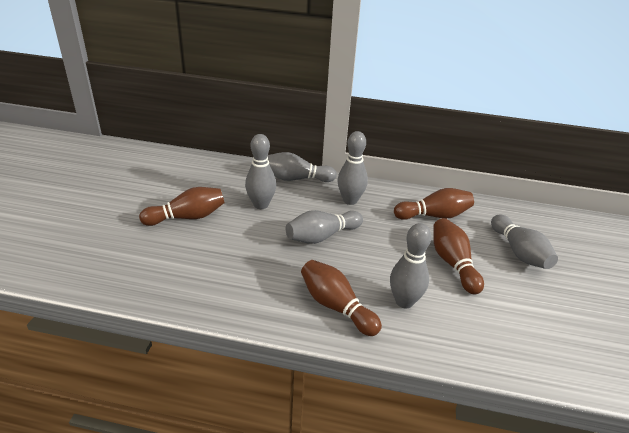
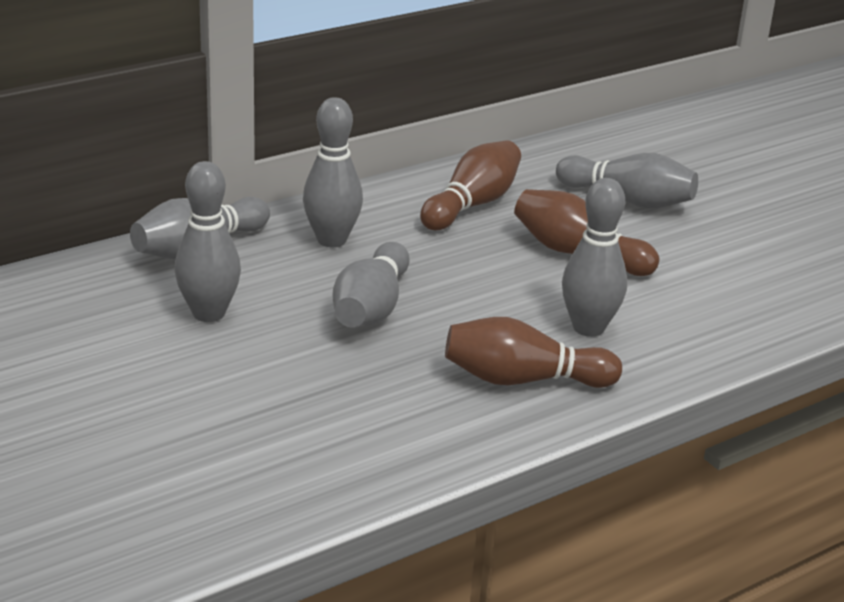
camera: 45 degrees left, 5 degrees down
brown bowling pin [139,187,225,226] -> none

